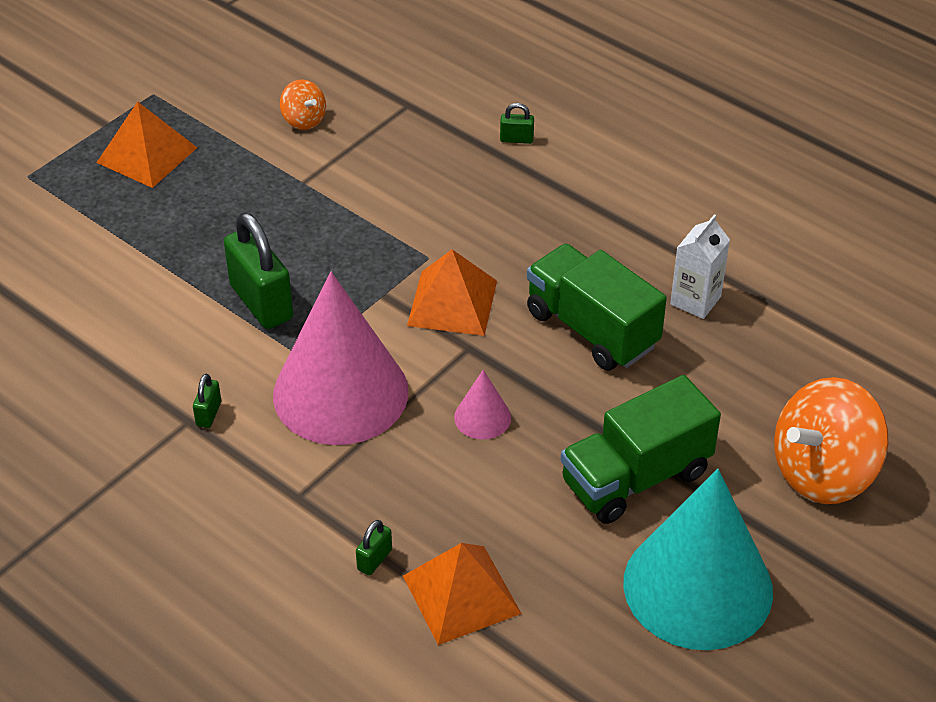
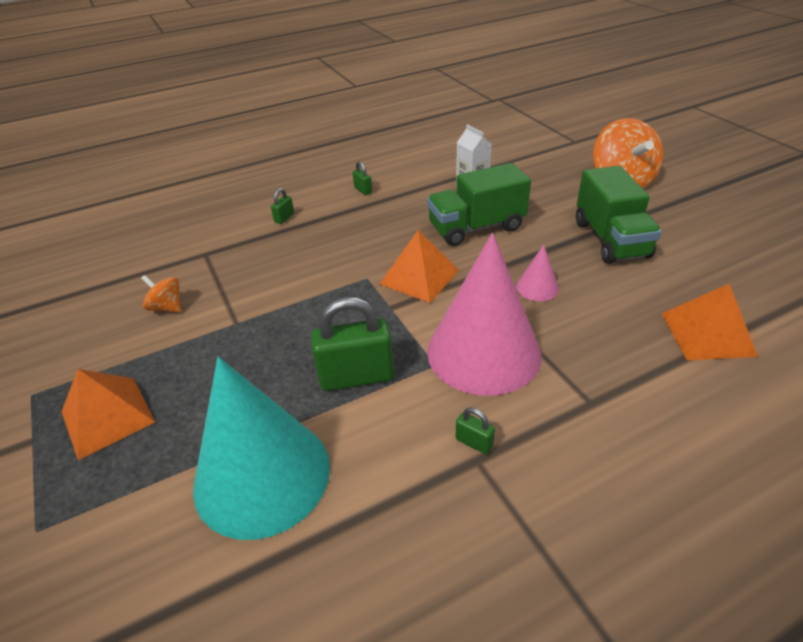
camera: 65 degrees left, 5 degrees down
orange spinning top [280,80,326,130] -> orange spinning top turned 135 degrees counterclockwise [141,275,181,312]
green padlock [356,520,392,576] -> green padlock moved to [353,161,372,195]
turquoise cone [623,469,773,650] -> turquoise cone moved to [193,357,330,540]

